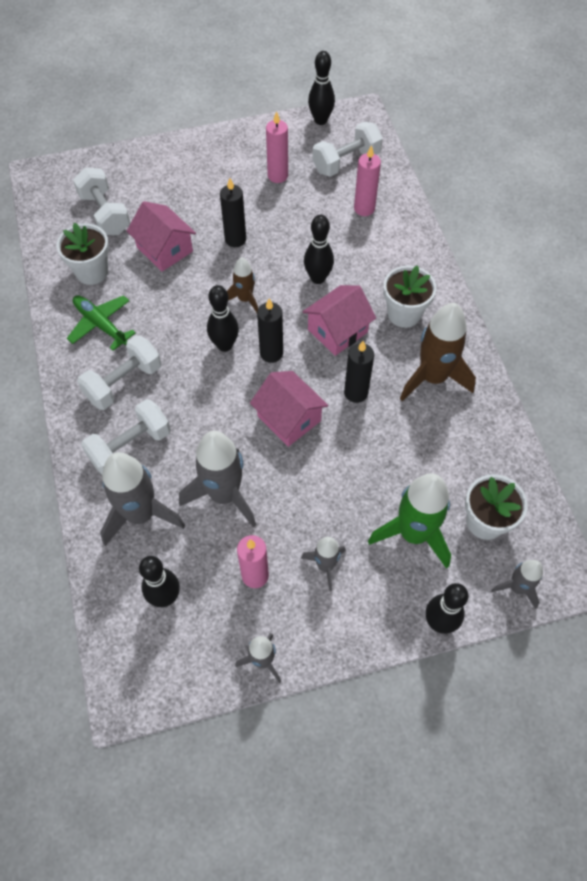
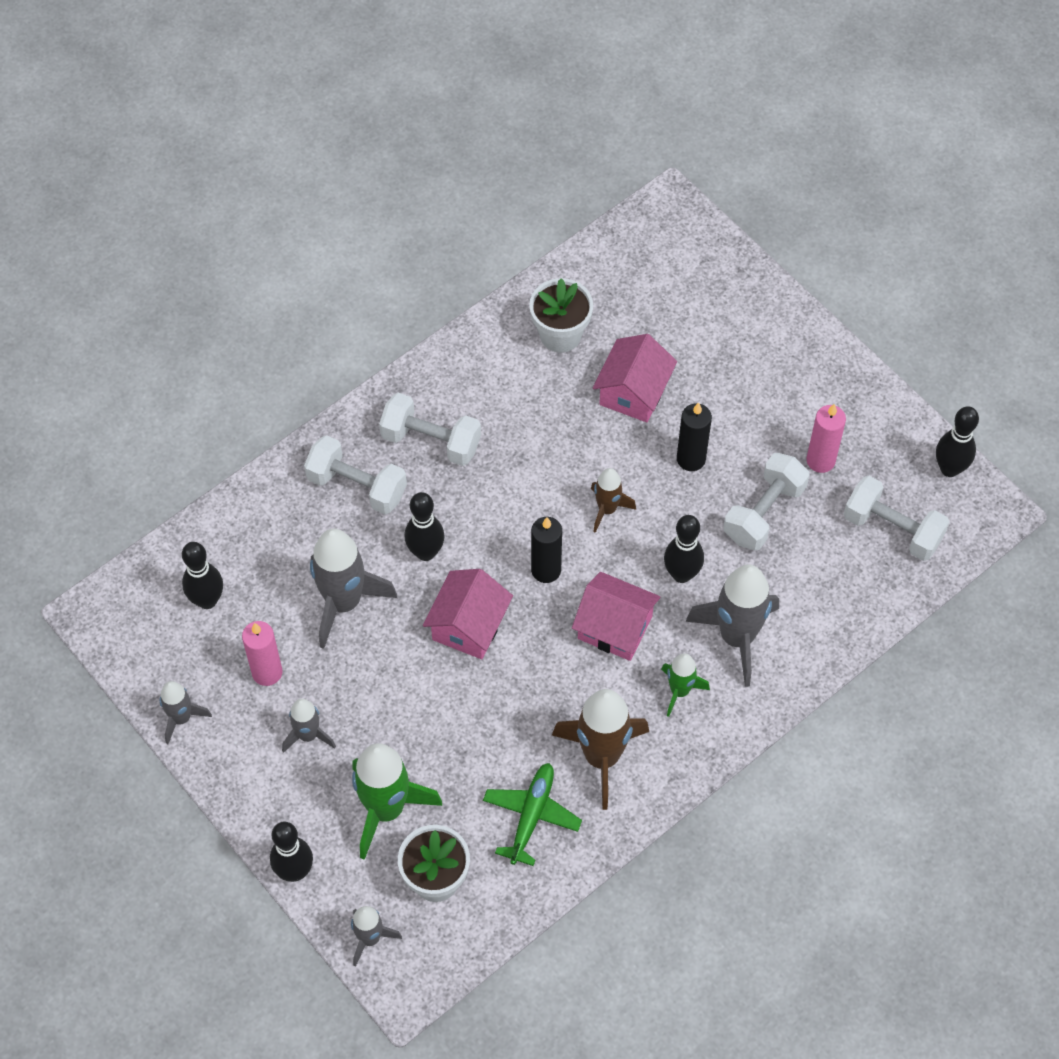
camera: 65 degrees right, 0 degrees up
green plane [67,295,136,351] -> green plane moved to [483,763,582,866]
white dumbbell [73,167,130,235] -> white dumbbell moved to [723,453,810,550]
grey rocket [100,452,185,546] -> grey rocket moved to [685,564,779,687]
black bowling pin [207,285,239,352] -> black bowling pin moved to [405,492,445,561]
black candle [344,341,374,403] -> none
pink candle [354,145,381,216] -> none
white flower pot [383,265,436,328] -> green rocket [661,653,710,717]

